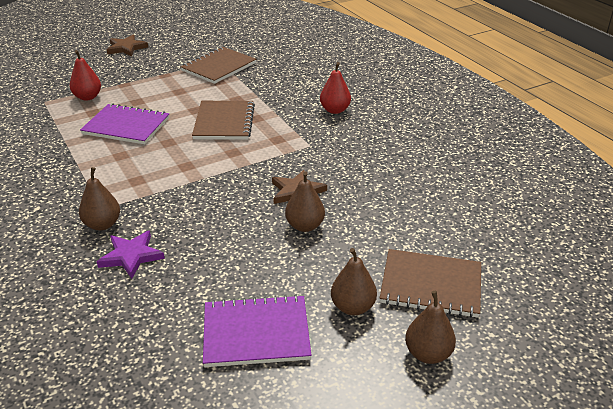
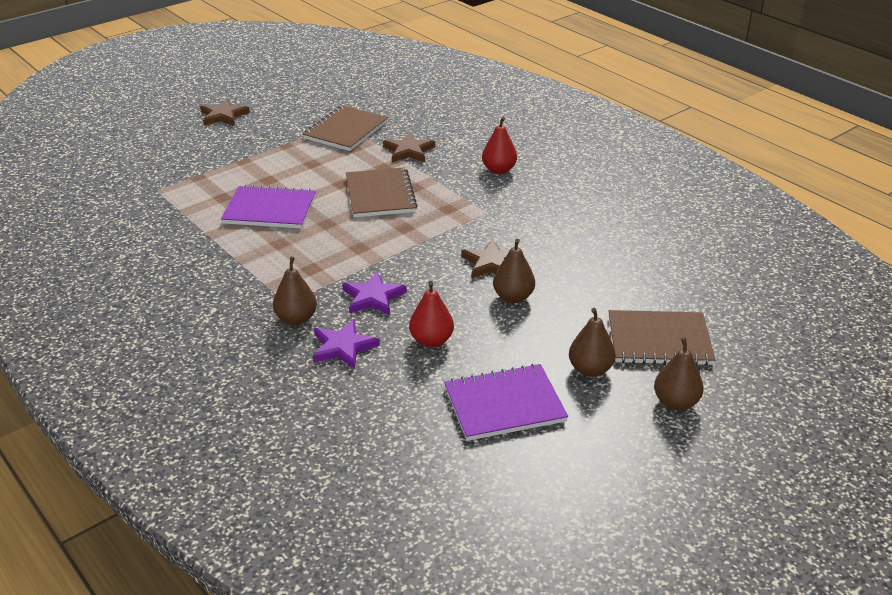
camera: 10 degrees left, 0 degrees up
red pear [69,50,101,101] -> red pear moved to [409,281,454,347]
none -> purple star [342,272,407,315]
none -> brown star [383,132,435,162]

